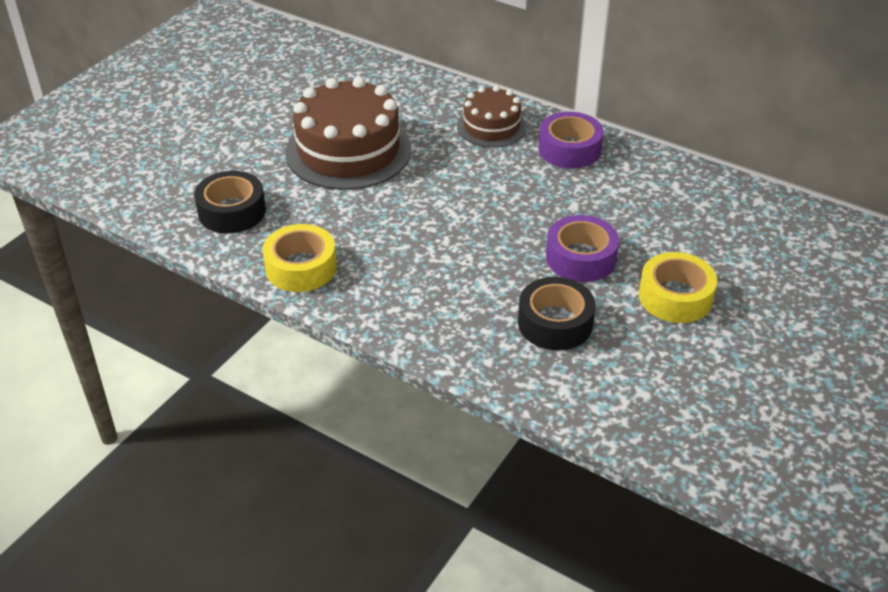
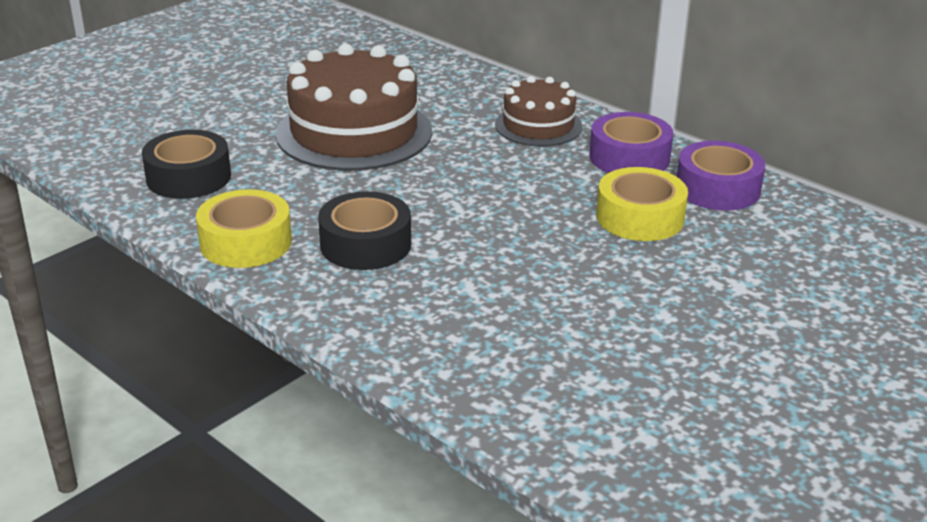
camera: 10 degrees right, 10 degrees down
black tape [518,277,595,350] -> black tape moved to [318,191,411,270]
purple tape [546,215,619,282] -> purple tape moved to [677,141,765,211]
yellow tape [639,252,717,323] -> yellow tape moved to [596,167,688,241]

